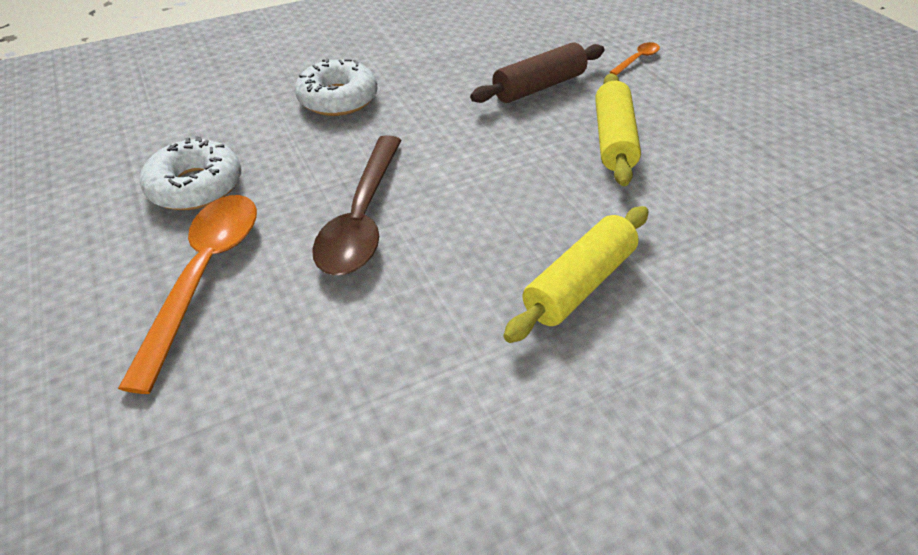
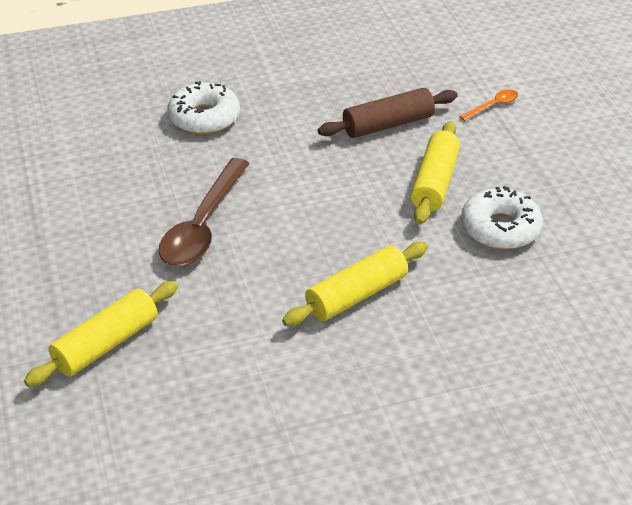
camera: 10 degrees right, 5 degrees down
orange spoon [118,195,257,394] -> none
white donut [140,136,241,210] -> white donut moved to [461,186,543,250]
none -> yellow rolling pin [24,281,178,387]

